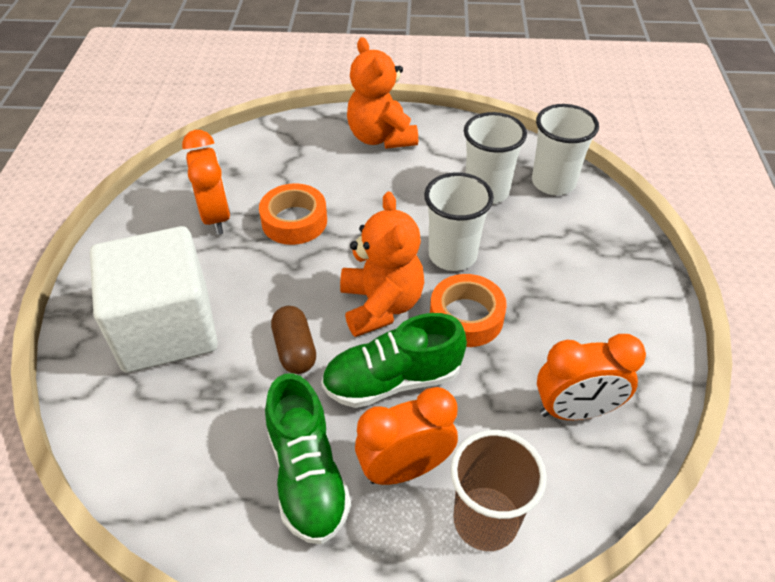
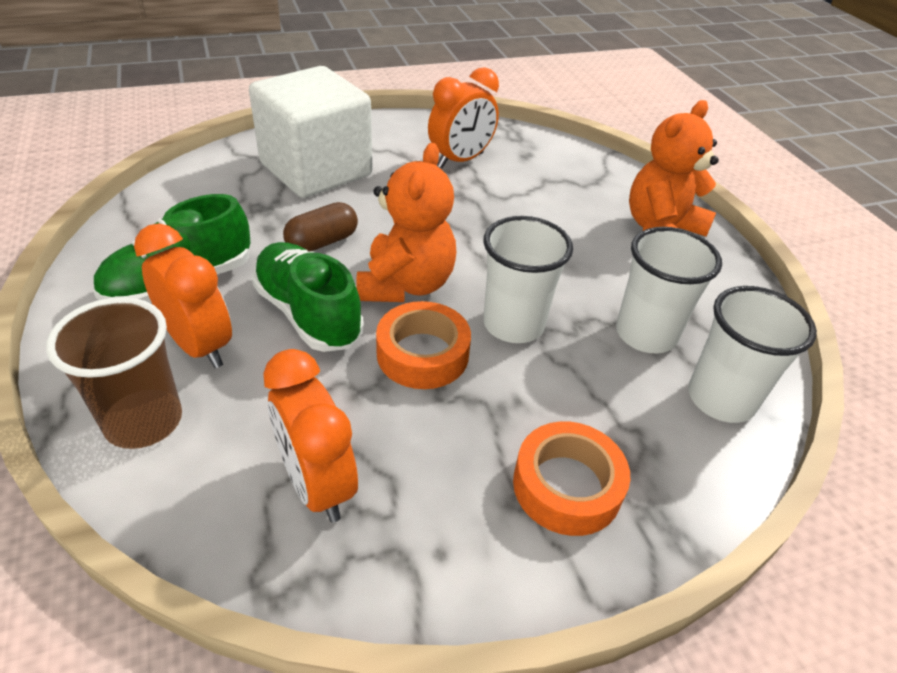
camera: 65 degrees right, 5 degrees down
orange tape [259,183,327,245] -> orange tape moved to [513,421,630,536]
orange teddy bear [340,192,424,337] -> orange teddy bear turned 45 degrees counterclockwise [356,143,456,302]

